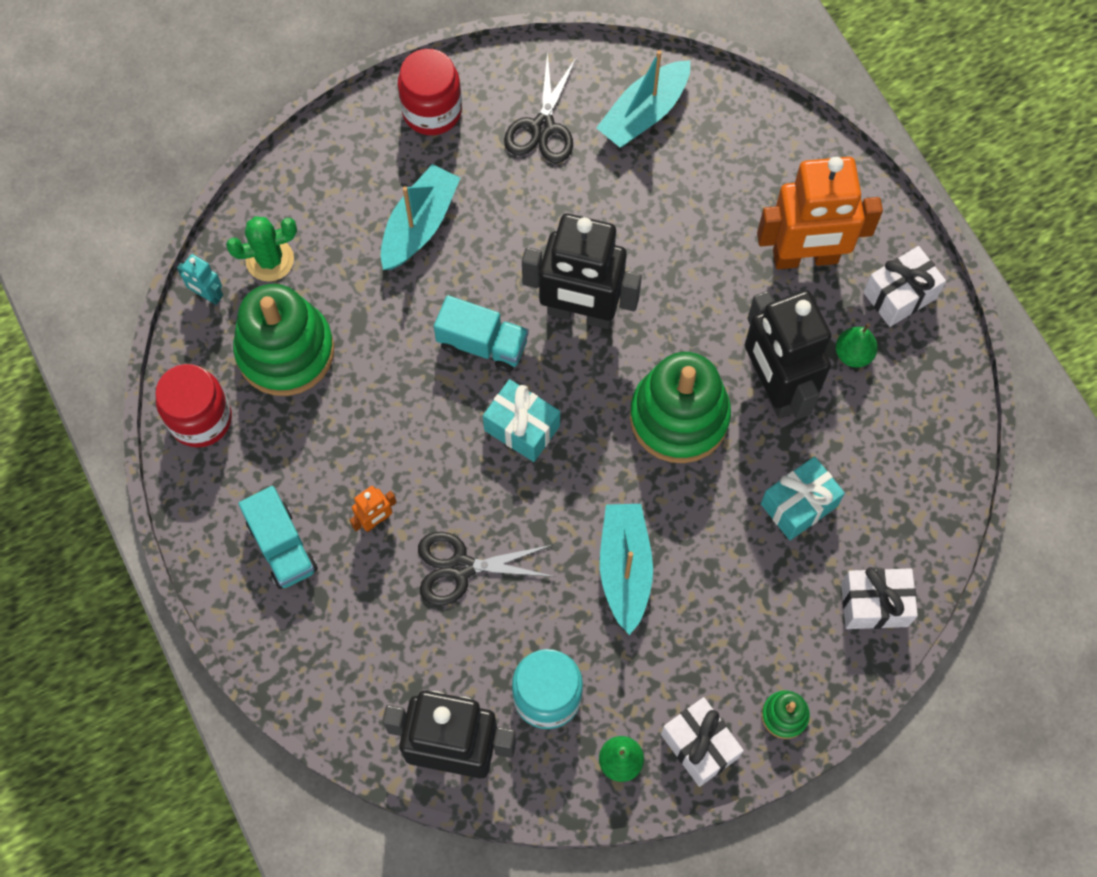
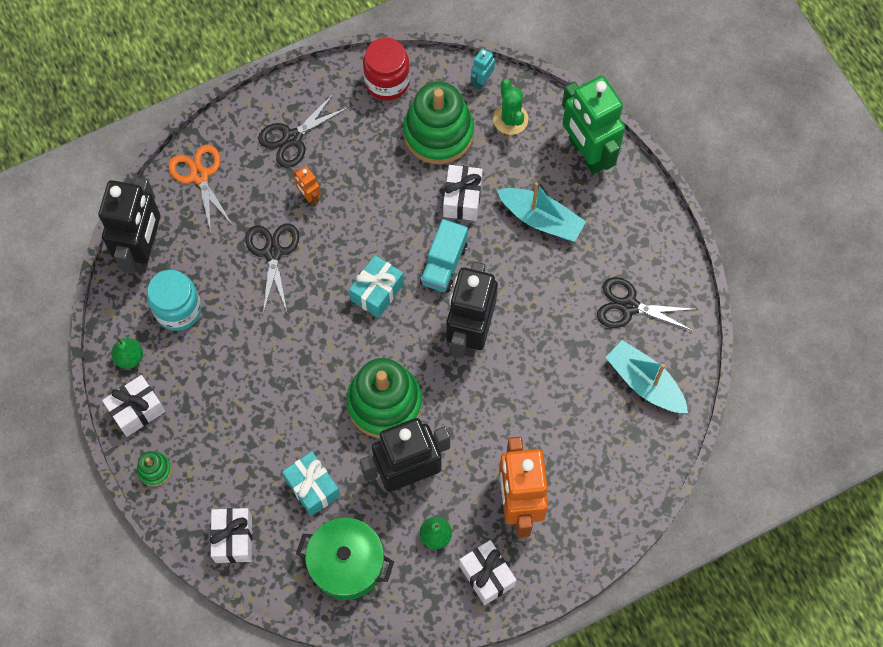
camera: 90 degrees right, 0 degrees up
turquoise truck [238,486,318,589] -> black scissors [258,92,349,168]
red jar [398,49,462,135] -> none
turquoise boat [600,504,653,635] -> none
none -> orange scissors [169,145,232,233]
none -> green pot [296,518,394,600]
none -> white gift [443,165,483,221]
none -> green robot [562,76,625,174]

